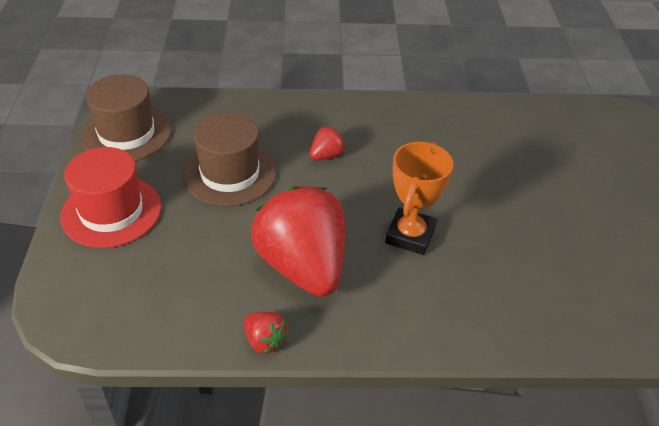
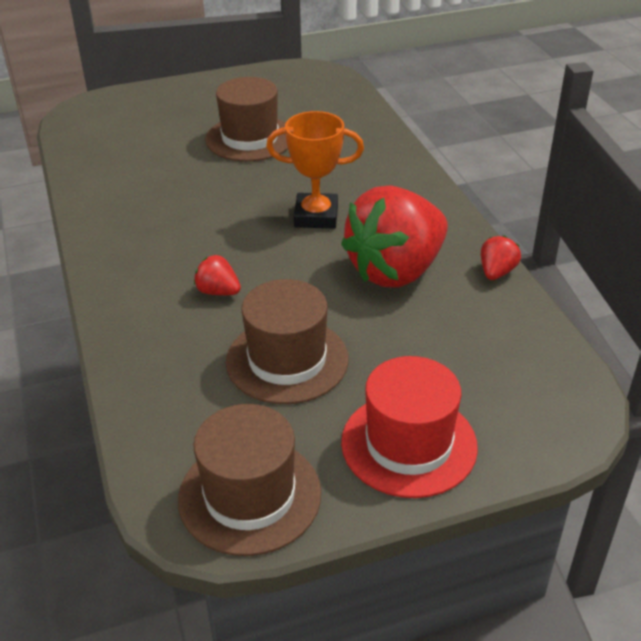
camera: 105 degrees left, 5 degrees down
none -> brown hat [205,77,288,161]

